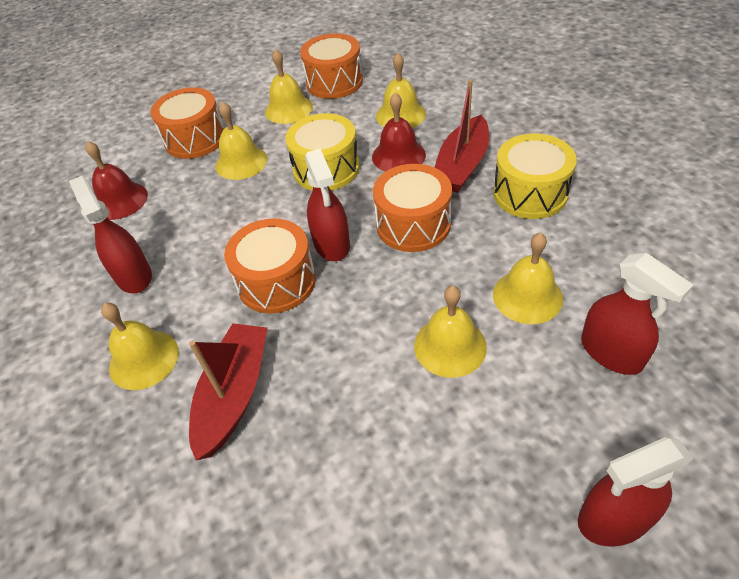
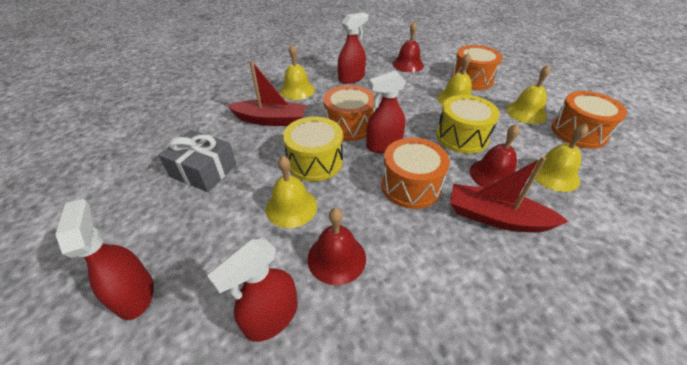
camera: 80 degrees right, 5 degrees down
yellow drum [493,134,577,219] -> yellow drum moved to [283,117,343,181]
yellow bell [493,233,563,324] -> red bell [307,208,366,285]
none -> grey gift [158,130,237,192]

